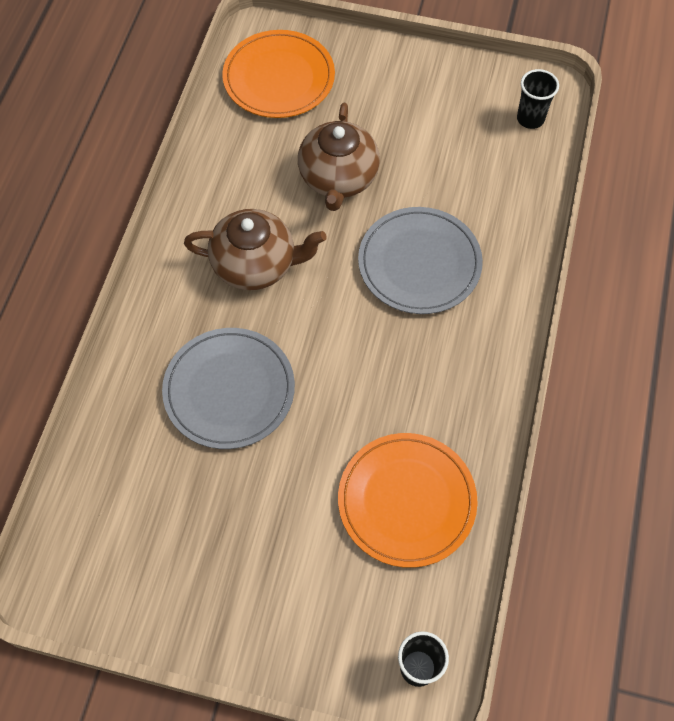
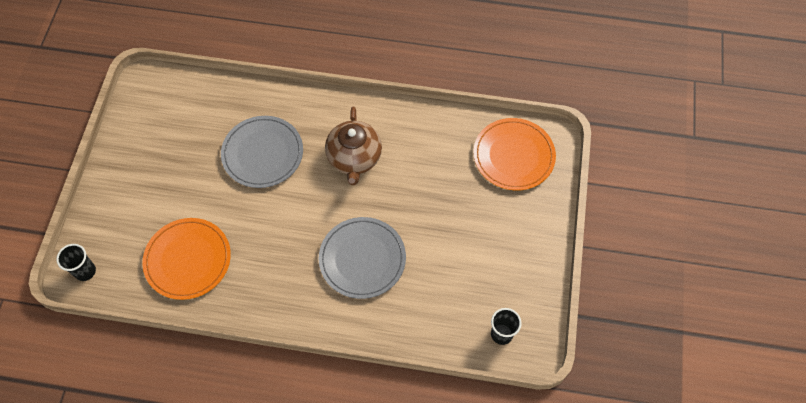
camera: 85 degrees right, 0 degrees up
brown teapot [298,103,380,211] -> none

